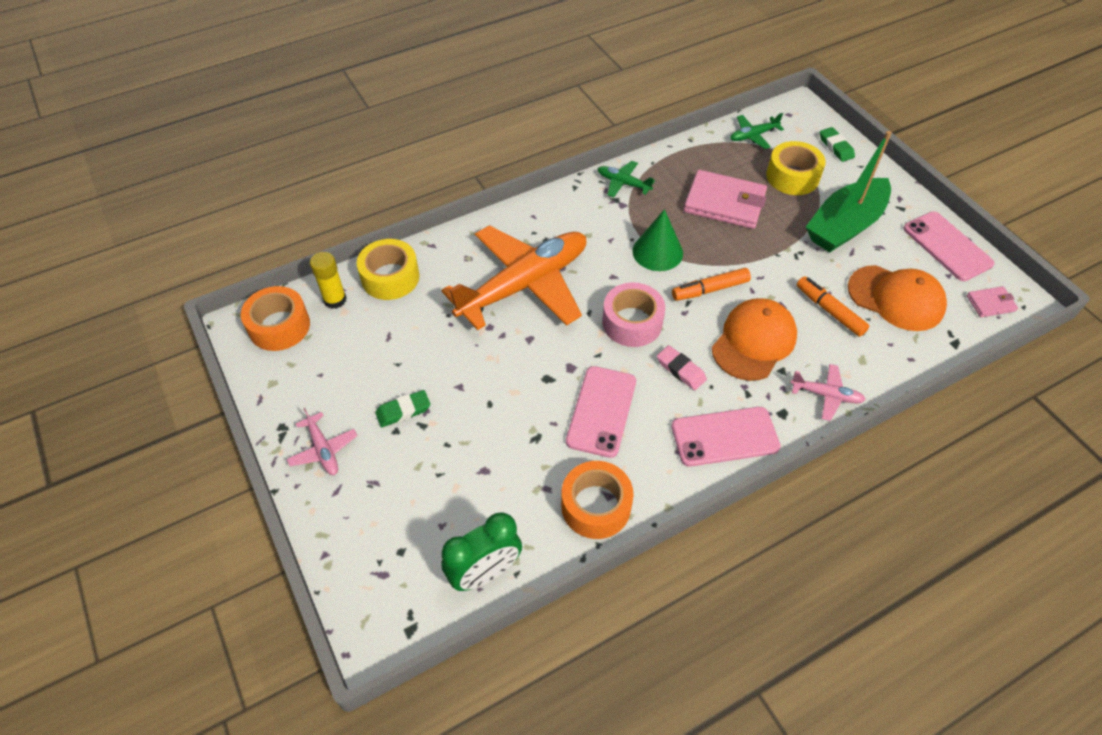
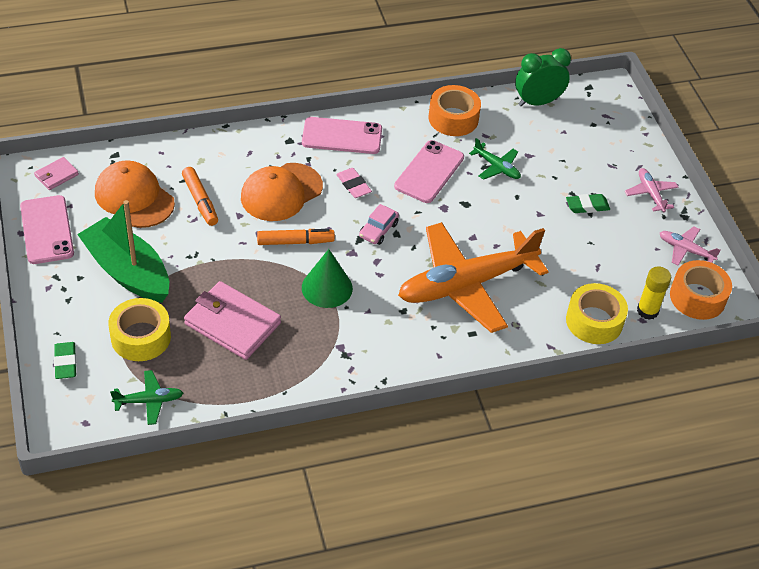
camera: 170 degrees left, 5 degrees down
green plane [598,161,655,197] -> green plane moved to [469,138,521,180]
pink tape [602,282,665,347] -> pink car [359,204,399,245]
pink plane [791,364,866,421] -> pink plane moved to [660,226,721,266]
green boat [806,131,892,253] -> green boat turned 105 degrees counterclockwise [77,200,169,303]
pink wallet [967,286,1018,317] -> pink wallet turned 45 degrees counterclockwise [34,157,79,190]

